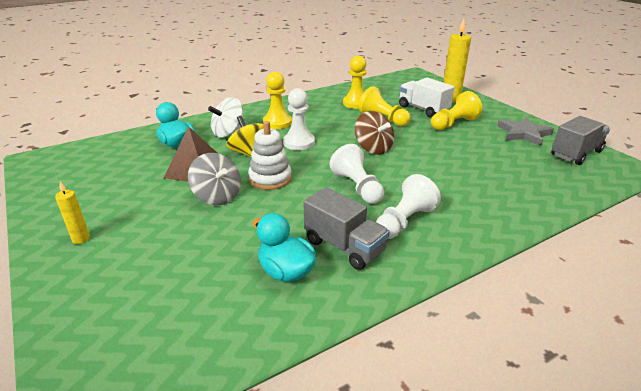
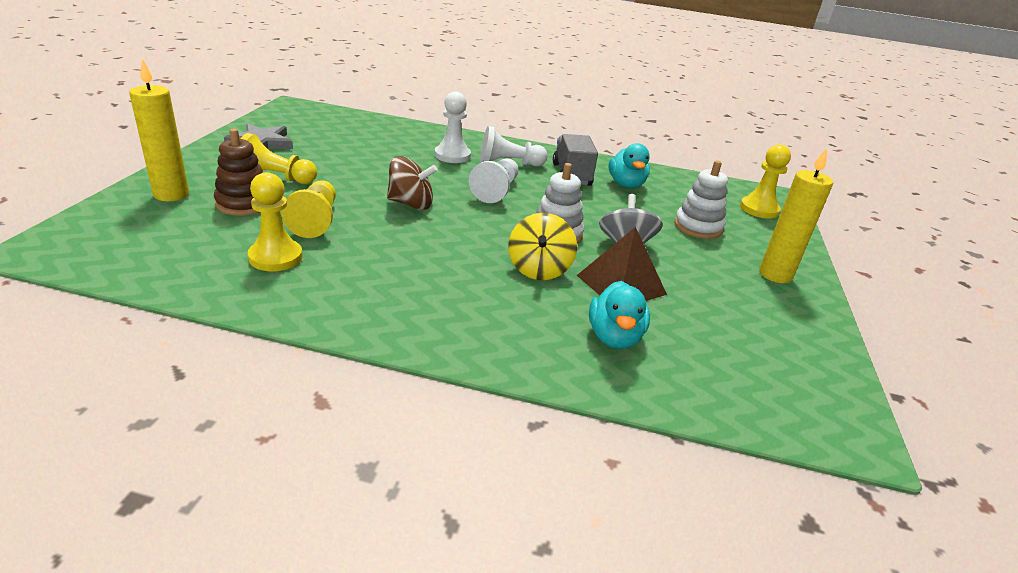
camera: 140 degrees left, 0 degrees up
yellow candle [55,182,90,244] -> yellow candle [759,148,833,283], size x1.88
white spinning top [208,97,243,137] -> none
yellow pawn [263,72,292,129] -> yellow pawn moved to [740,145,791,219]
white pawn [283,88,315,150] -> white pawn moved to [435,91,471,163]
brown spinning top [355,111,394,155] -> brown spinning top turned 90 degrees clockwise [387,156,437,210]
white truck [399,78,454,118] -> brown stacking toy [214,129,263,216]
grey truck [551,116,610,165] -> none
none -> white stacking toy [674,161,728,239]

